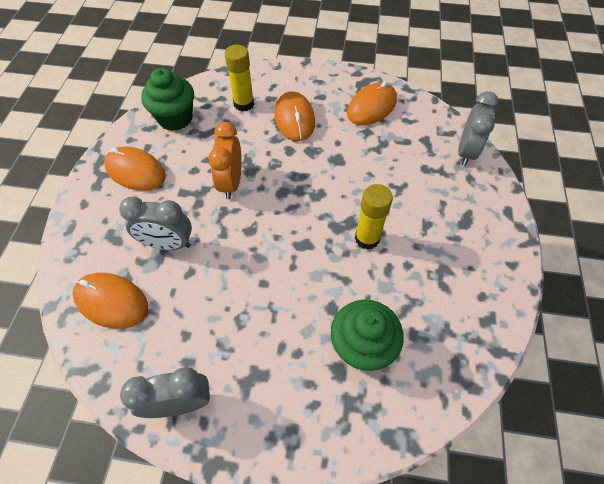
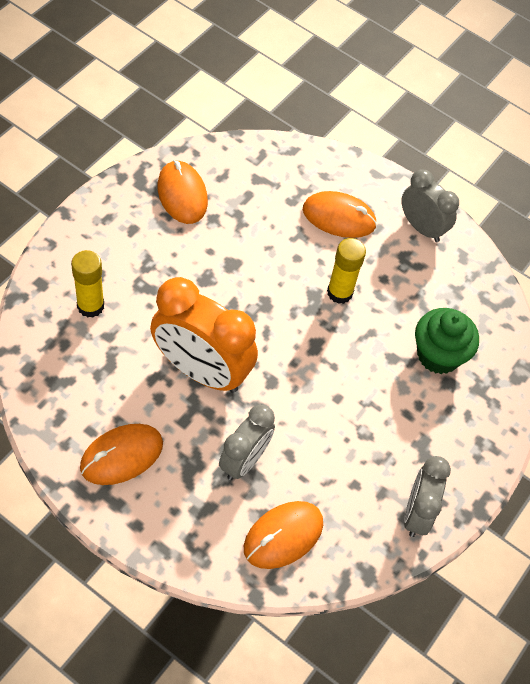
camera: 70 degrees left, 0 degrees up
green cupcake [141,68,194,131] -> none
orange clock [209,122,242,199] -> orange clock [150,277,258,393], size x1.65
orange mouse [274,91,315,141] -> orange mouse moved to [303,191,377,238]
grey clock [458,91,498,166] -> grey clock moved to [401,169,459,242]

